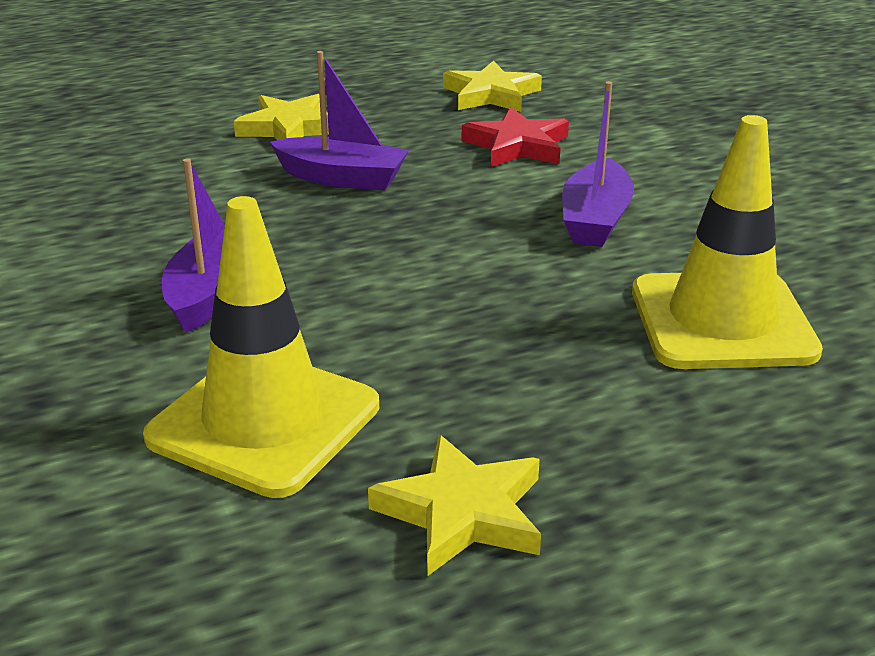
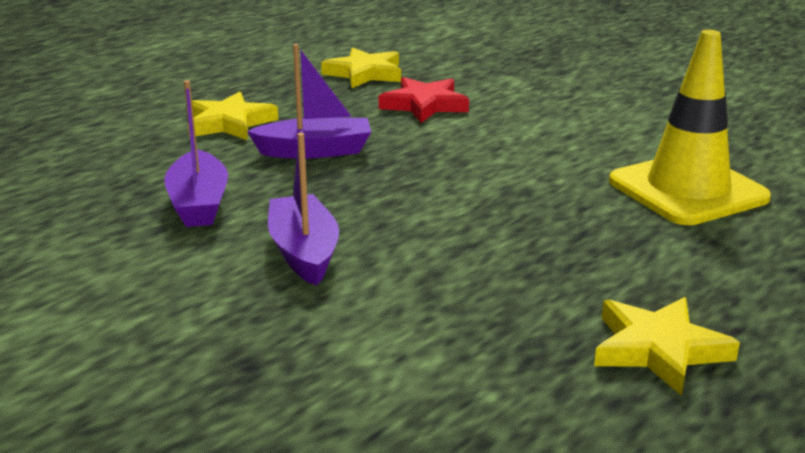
camera: 25 degrees left, 5 degrees down
yellow traffic cone [143,196,379,498] -> none
purple boat [562,81,634,247] -> purple boat moved to [164,80,228,227]

